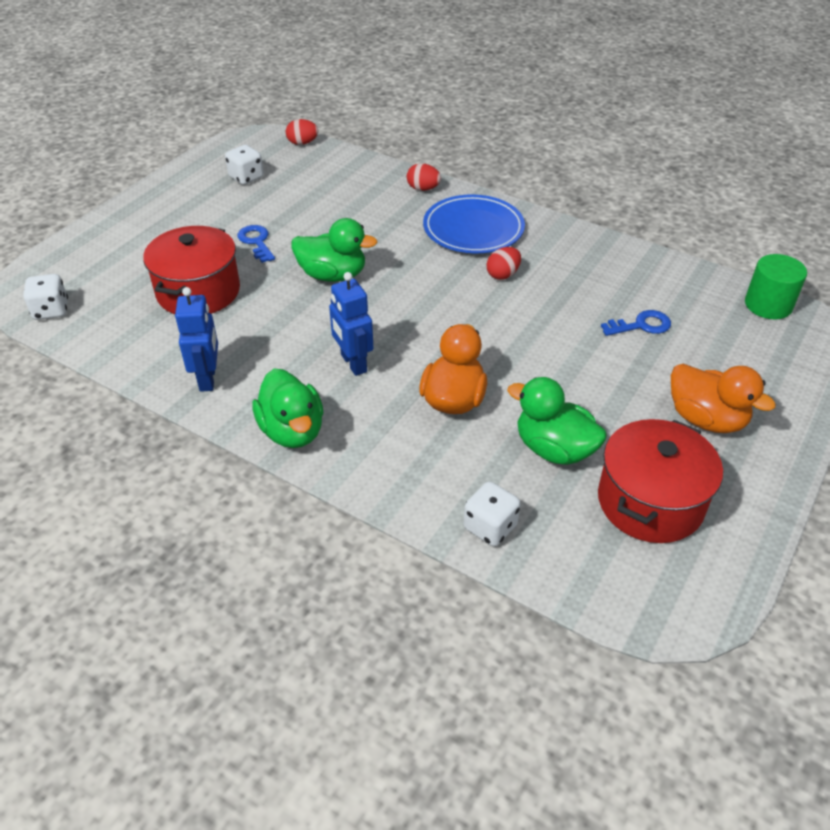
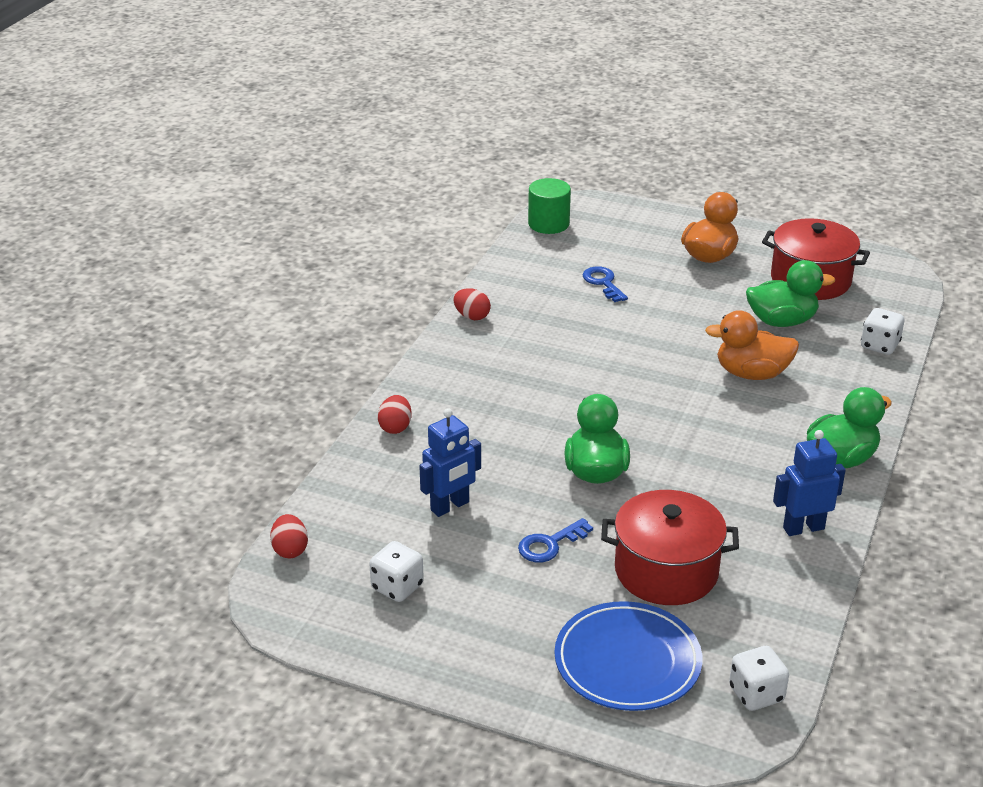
camera: 100 degrees left, 10 degrees down
blue robot [329,272,373,376] -> blue robot moved to [419,408,481,517]
blue plate [423,195,525,253] -> blue plate moved to [555,601,702,711]
red egg [487,247,521,280] -> red egg moved to [453,288,491,320]
green duck [507,377,607,465] -> green duck turned 120 degrees counterclockwise [746,260,835,327]

